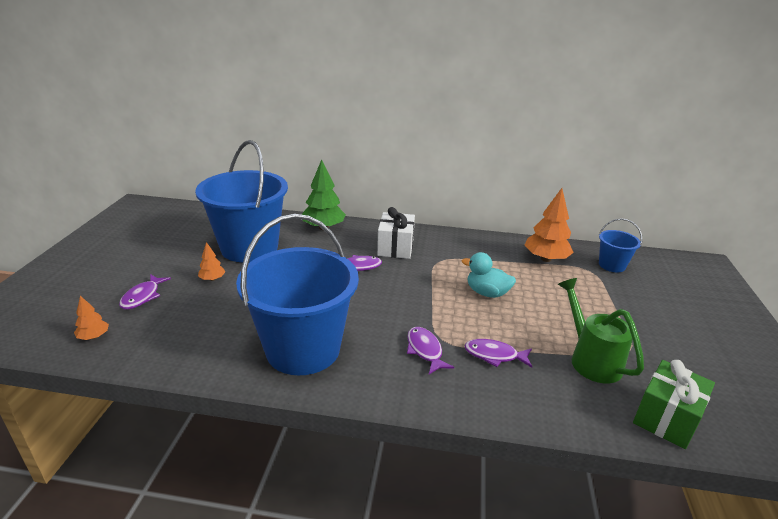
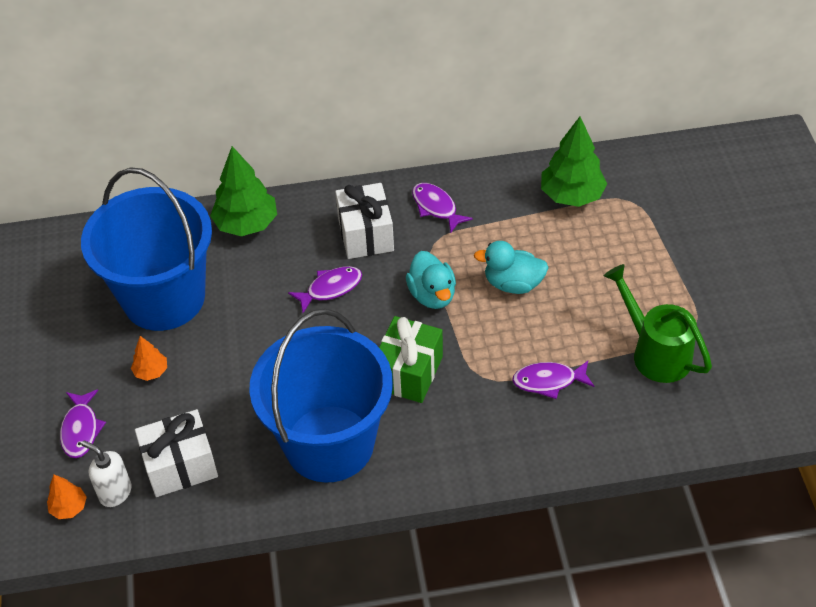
camera: 15 degrees left, 20 degrees up
purple fish [407,327,454,374] -> purple fish moved to [412,183,473,233]
orange tree [524,188,574,262] -> green tree [541,117,607,207]
blue bucket [599,218,643,272] -> none
green gift [633,360,715,449] -> green gift moved to [379,316,443,403]
none -> white soap dispenser [81,440,132,507]
none -> white gift [135,409,218,497]
none -> turquoise duck [406,251,456,309]

